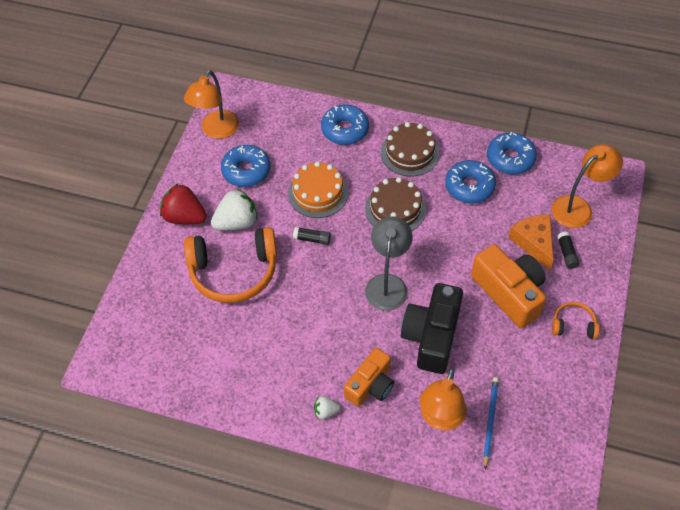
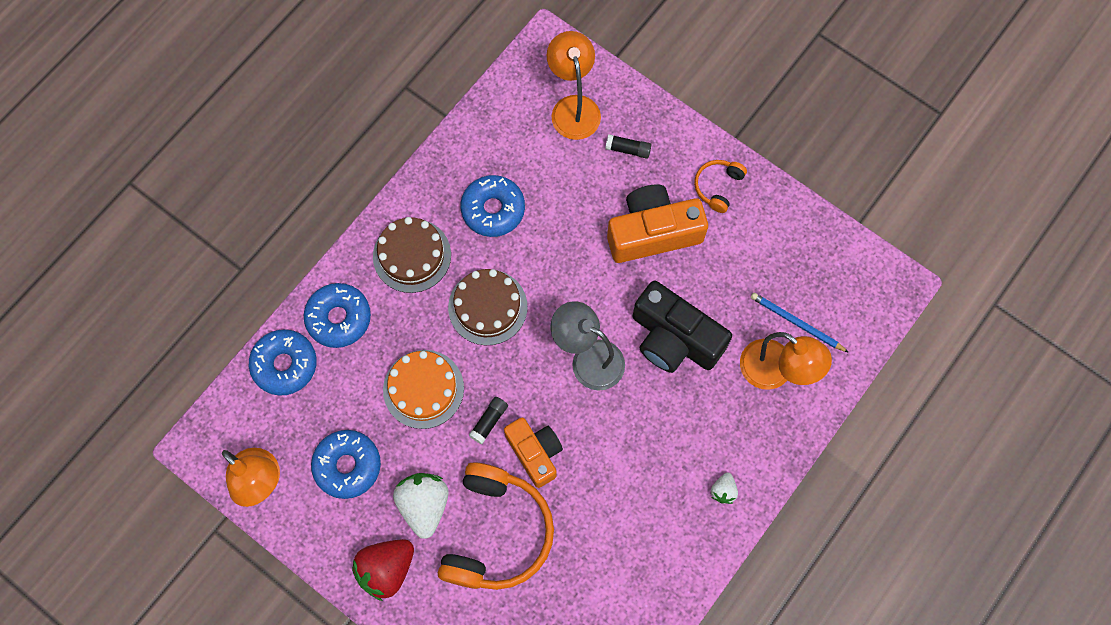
camera: 70 degrees left, 15 degrees up
orange camera [344,348,394,407] -> orange camera moved to [504,418,563,488]
blue donut [487,132,537,175] -> blue donut moved to [249,329,317,396]
orange cheese [508,215,554,270] -> none

